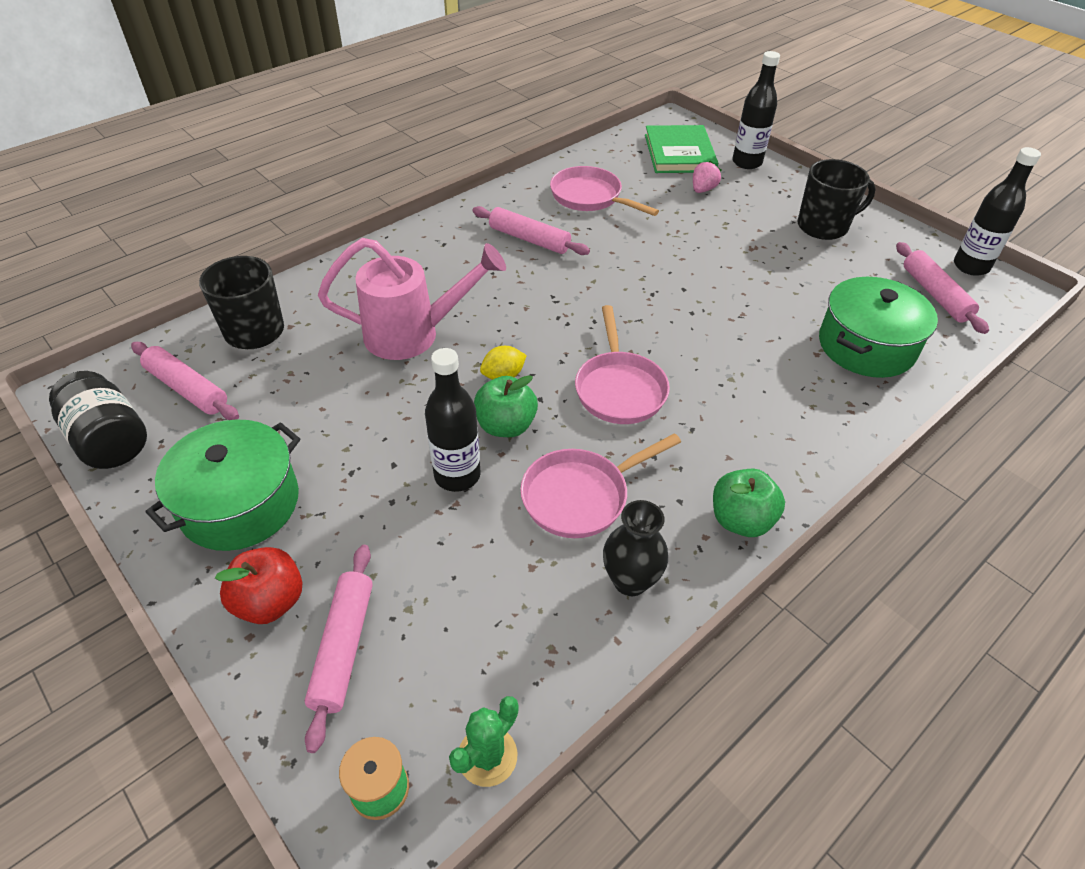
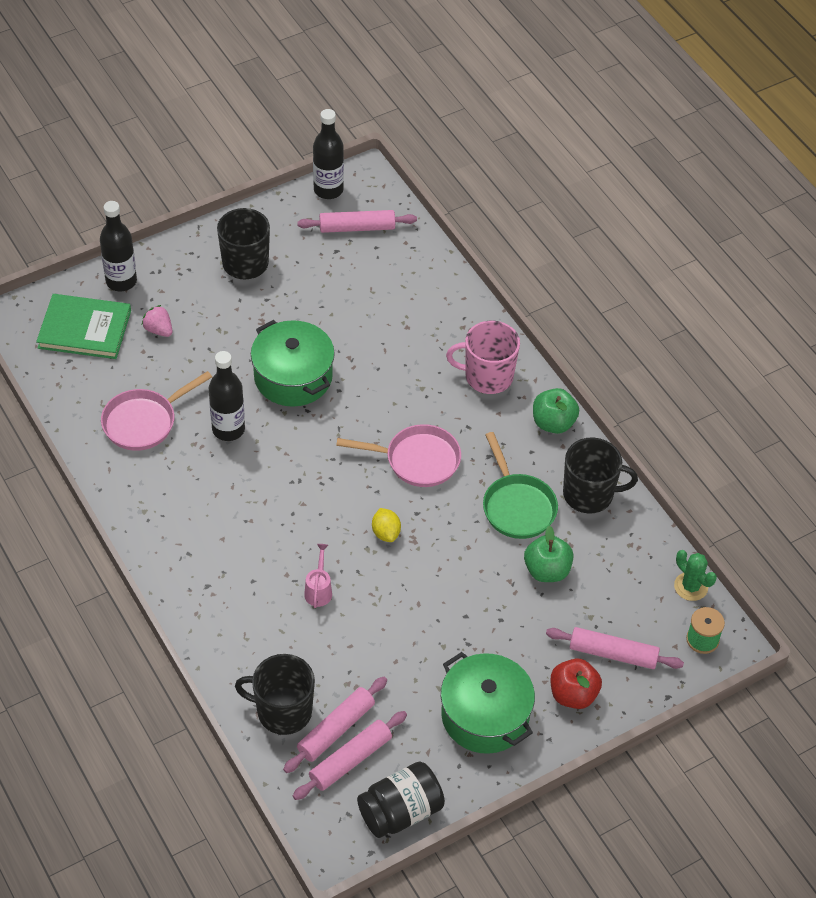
camera: 80 degrees left, 5 degrees up
pink watering can [318,238,506,360] -> pink watering can [304,544,332,608], size x0.43
black bottle [425,348,480,492] -> black bottle moved to [209,351,245,441]
pink rolling pin [472,206,590,255] -> pink rolling pin moved to [283,677,387,773]
green apple [474,375,538,437] -> green apple moved to [524,525,574,582]
pink pan [520,433,681,538] -> green pan [483,432,558,539]
black vase [603,500,668,596] -> black mug [563,437,638,514]
green pot [819,277,938,378] -> green pot moved to [251,320,335,407]
none -> pink mug [446,321,520,394]

